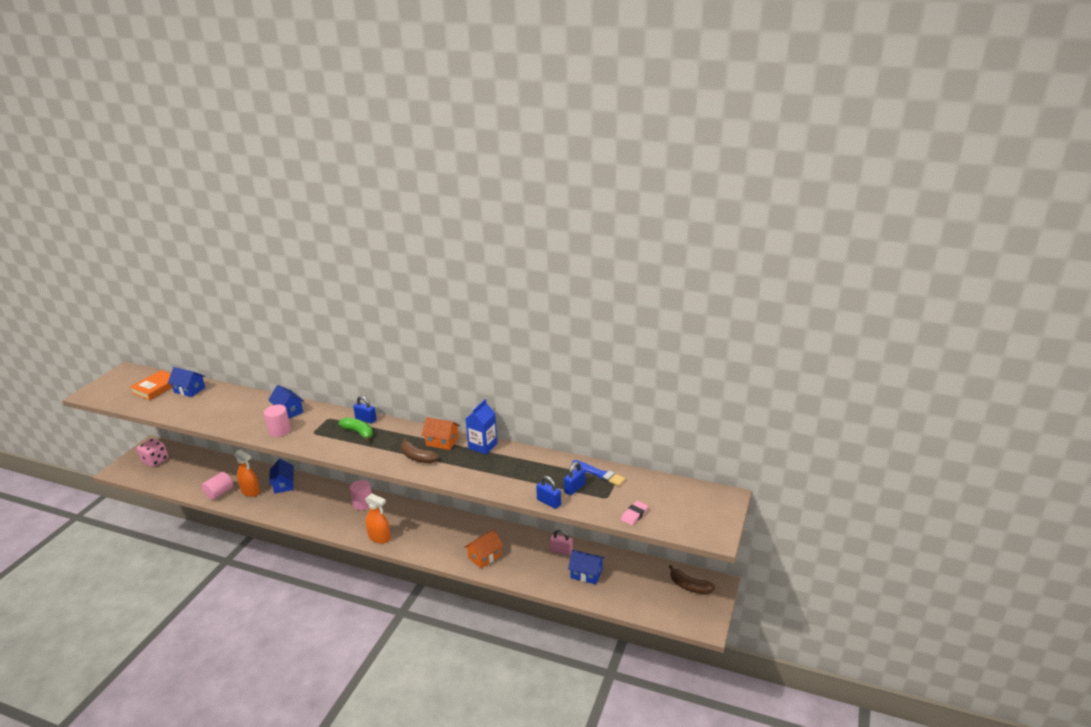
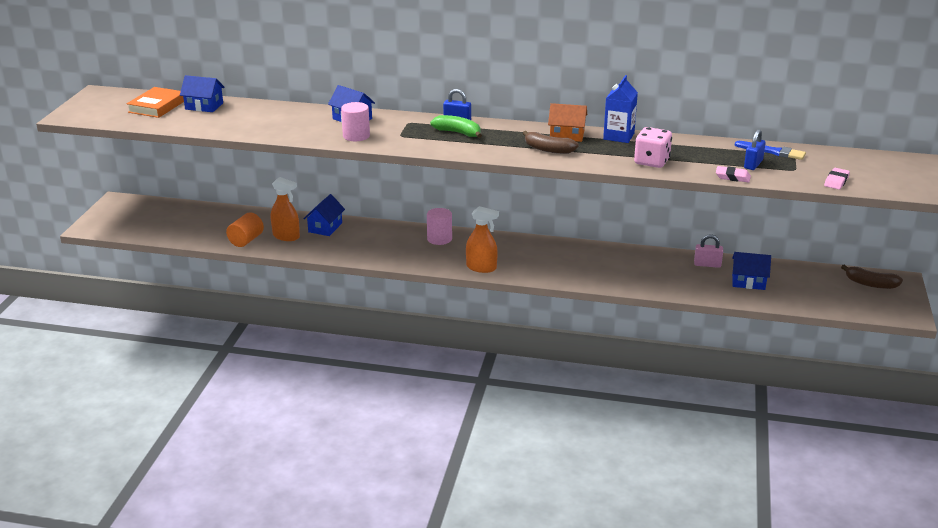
camera: 10 degrees left, 0 degrees up
pink dice [137,438,168,467] -> pink dice moved to [634,127,672,168]
pink cylinder [202,472,233,500] -> orange cylinder [226,213,264,247]
blue house [269,459,294,493] -> blue house turned 45 degrees clockwise [303,194,345,236]
orange house [465,530,503,569] -> none
blue padlock [536,476,561,509] -> pink eraser [716,166,751,182]

